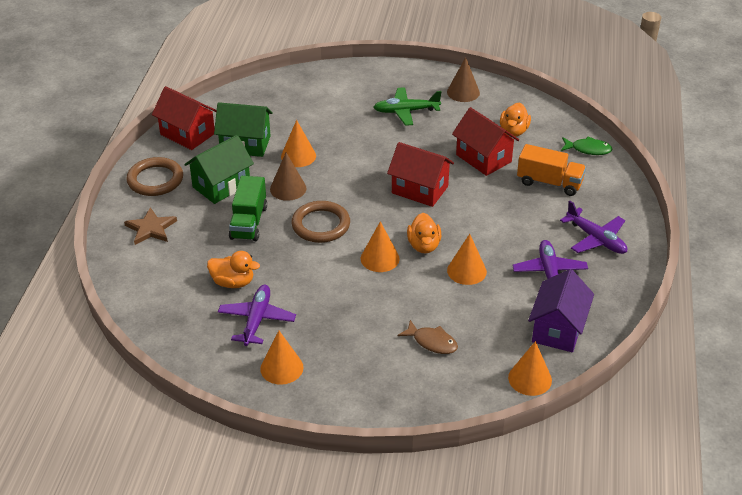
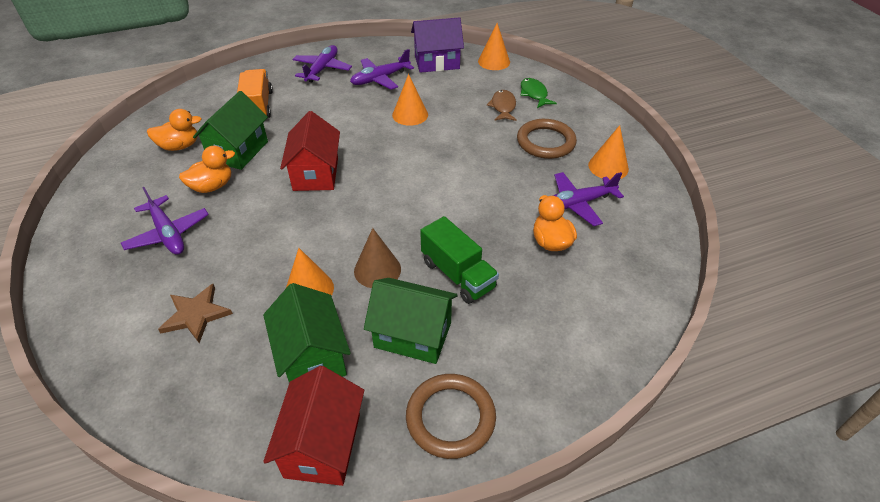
camera: 120 degrees left, 5 degrees up
brown star [124,207,177,245] -> brown star moved to [158,284,233,343]
green truck [229,176,267,241] -> green truck turned 75 degrees clockwise [420,216,499,304]
brown ring [291,201,350,243] -> brown ring moved to [517,119,577,159]
orange cone [361,221,400,272] -> none
green plane [373,87,442,126] -> purple plane [121,187,209,255]
orange duck [407,213,441,253] -> orange duck moved to [179,146,235,193]
brown cone [447,57,480,102] -> none
red house [452,107,519,176] -> green house [193,91,268,170]
green fish [561,136,612,155] -> green fish moved to [520,78,557,108]

